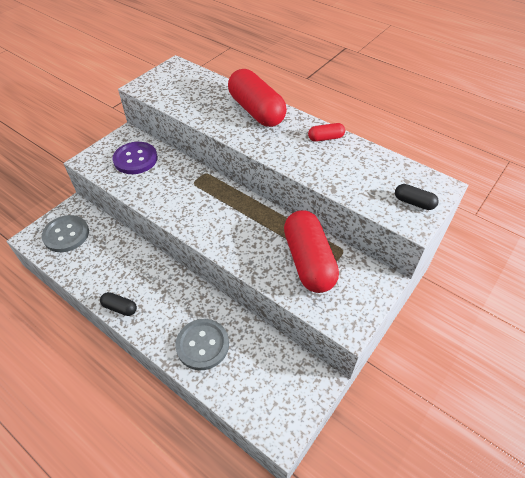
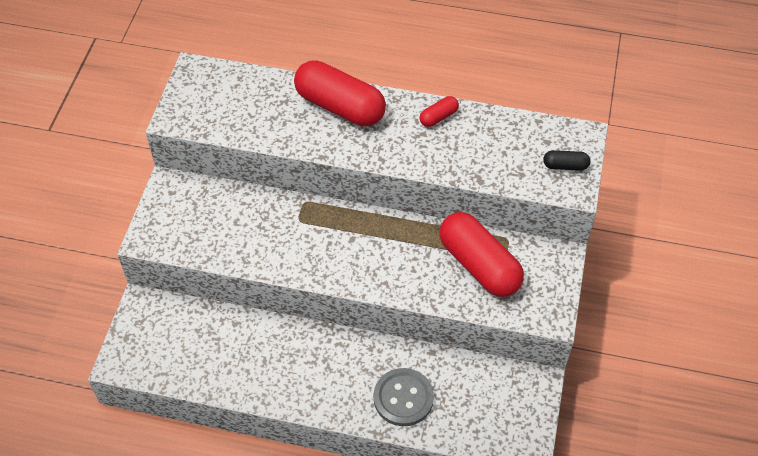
camera: 25 degrees left, 5 degrees up
grey button [42,215,89,252] -> none
black capsule [100,292,137,316] -> none
purple button [112,142,157,174] -> none

